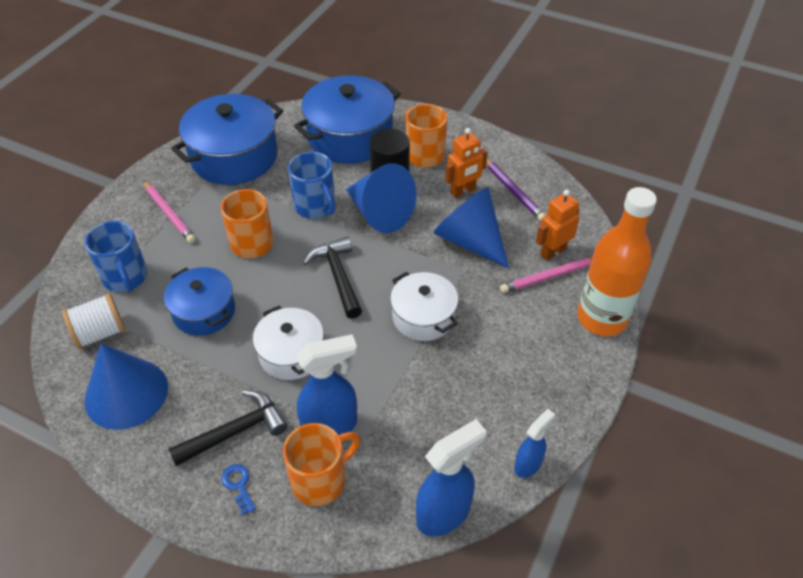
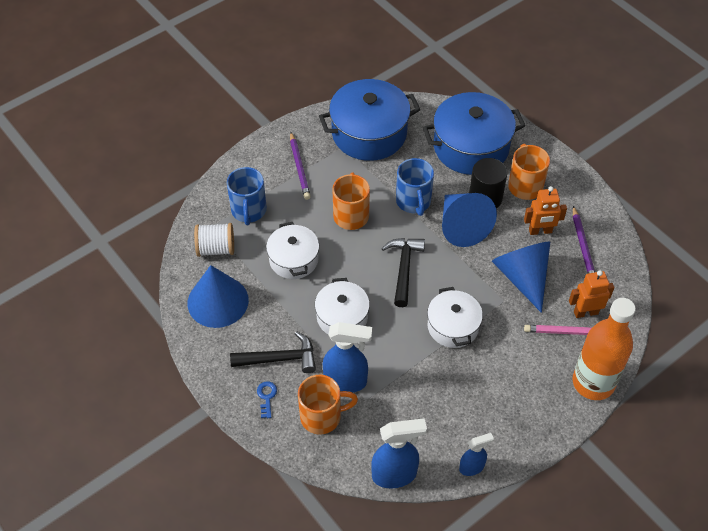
camera: 25 degrees right, 5 degrees up
pink pencil [143,181,195,243] -> purple pencil [290,132,311,200]
blue pot [164,267,235,336] -> white pot [266,222,319,279]

